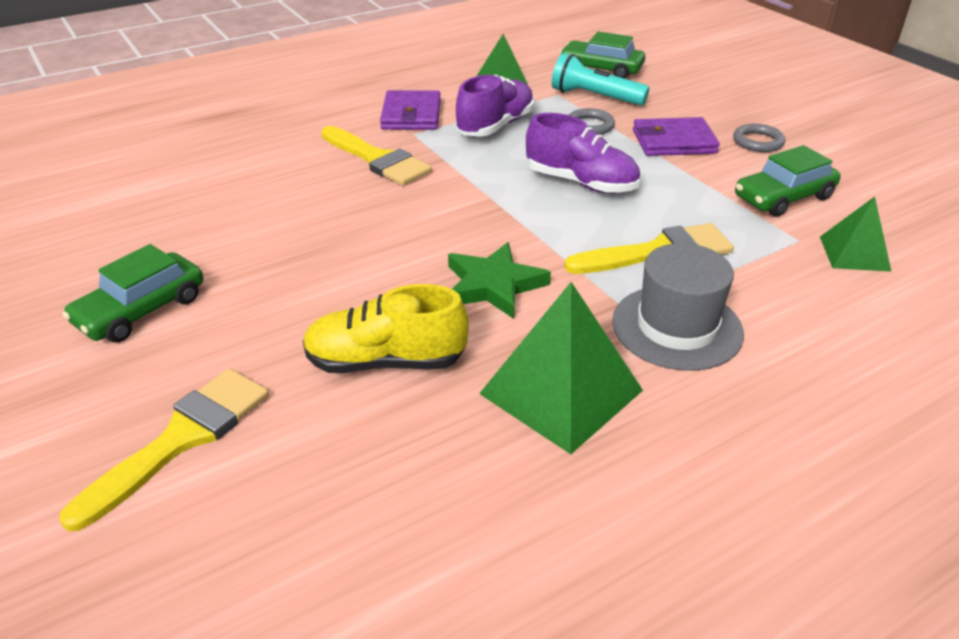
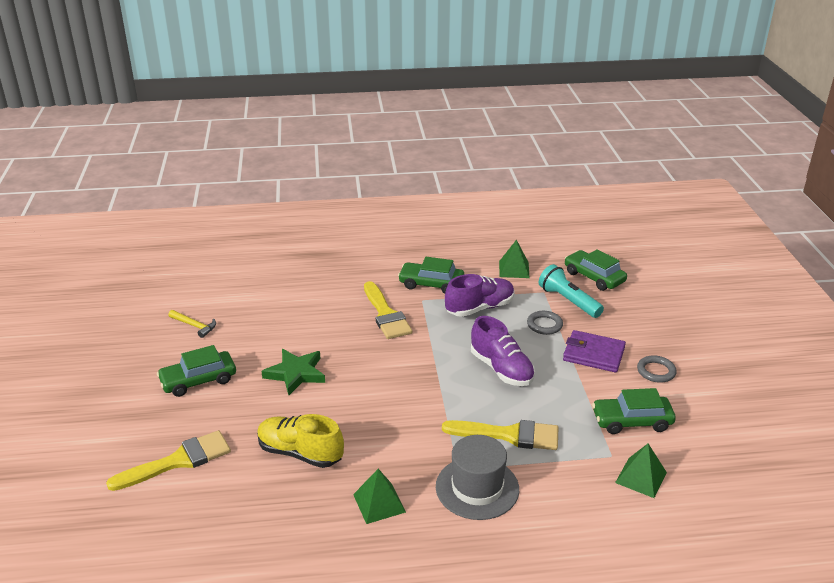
camera: 25 degrees right, 5 degrees down
purple wallet [380,90,441,130] -> green car [398,257,464,294]
green star [448,242,551,319] -> green star moved to [261,349,325,395]
green pyramid [479,282,643,454] -> green pyramid [353,469,406,524], size x0.59
none -> yellow hammer [168,310,216,338]

